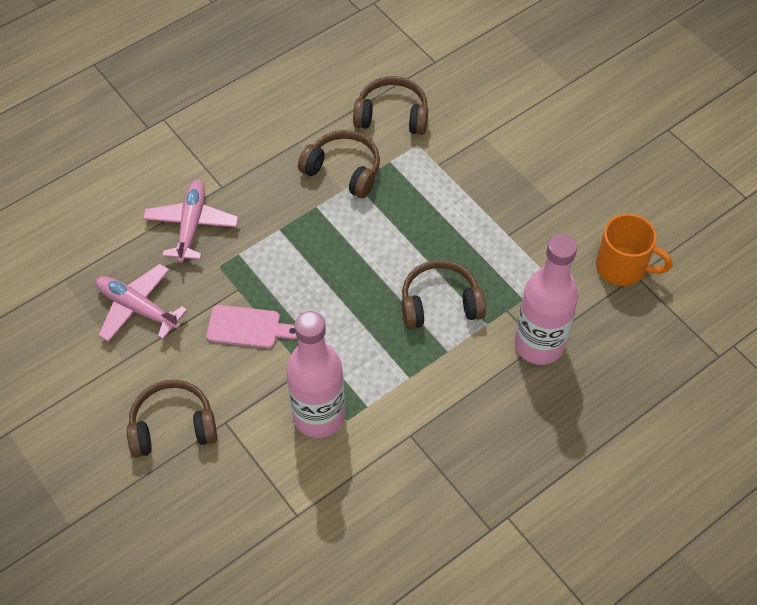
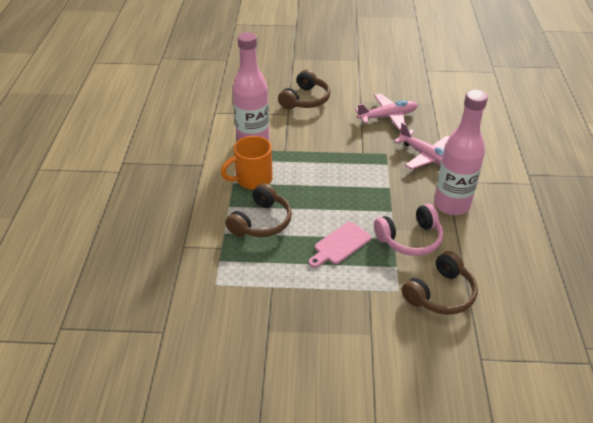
camera: 130 degrees right, 15 degrees down
pink cutting board [206,305,297,348] -> pink cutting board moved to [309,222,371,268]
brown headphones [298,130,380,198] -> pink headphones [374,204,443,256]
pink bottle [515,234,578,365] -> pink bottle moved to [434,90,488,215]
orange mug [596,214,673,286] -> orange mug moved to [221,136,273,190]

